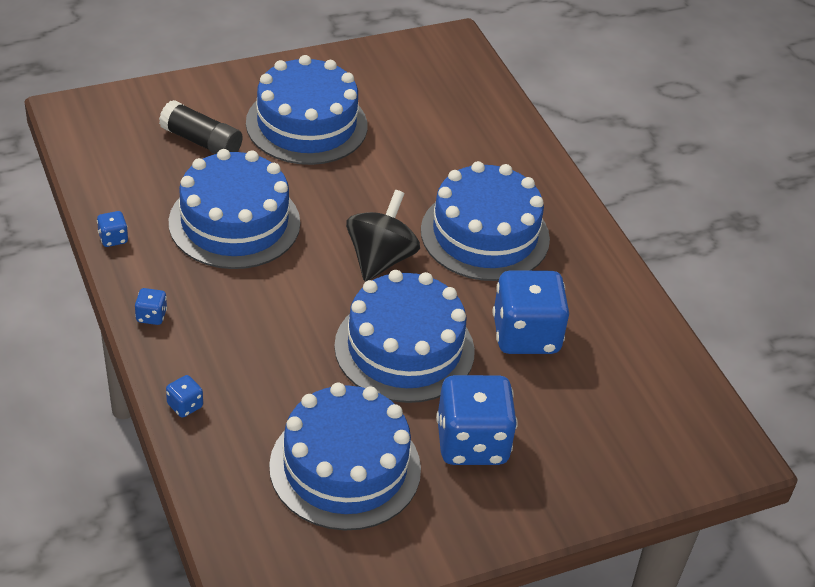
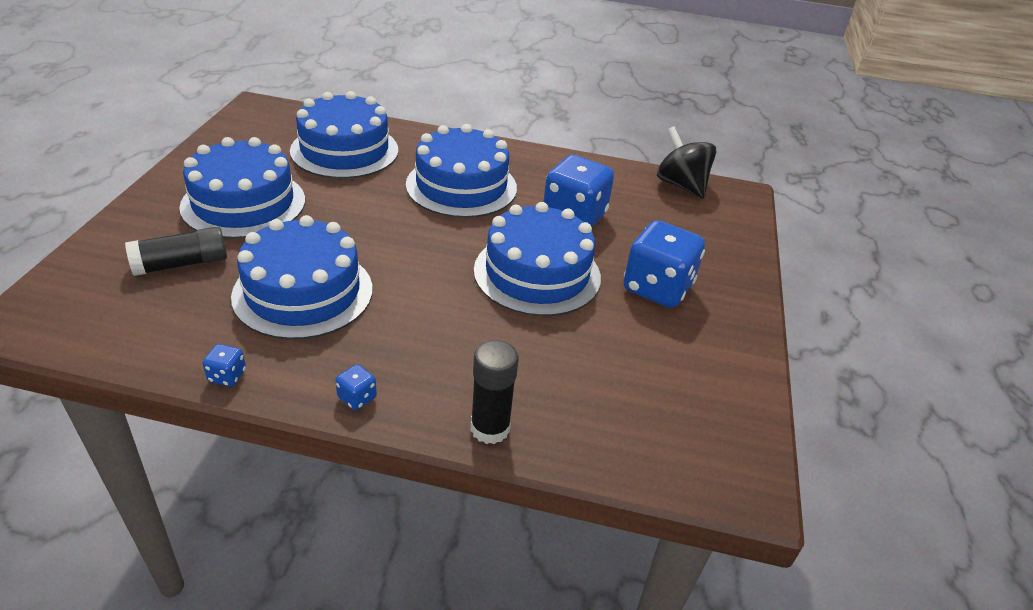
camera: 55 degrees left, 5 degrees down
blue dice [166,375,203,418] -> black glue stick [470,340,519,444]
blue cake [269,383,421,531] -> blue cake moved to [290,91,398,179]
black spinning top [346,190,420,282] -> black spinning top moved to [657,126,716,198]

